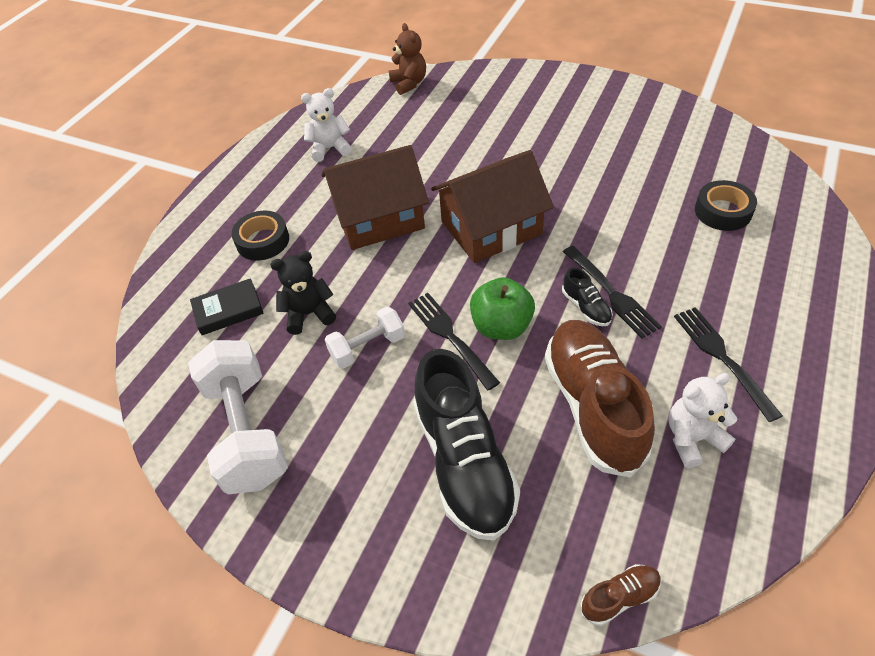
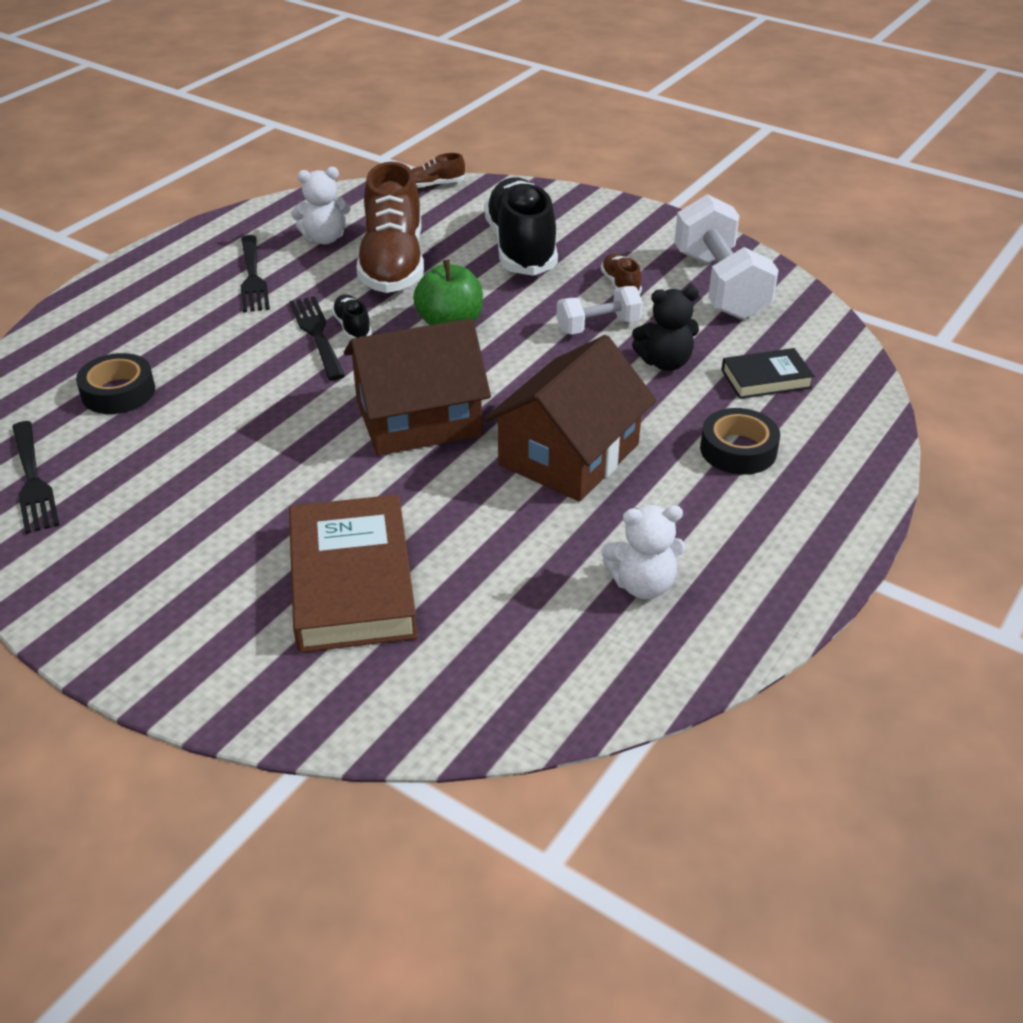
camera: 175 degrees left, 10 degrees down
brown house [321,145,429,250] -> brown house turned 45 degrees counterclockwise [484,335,656,502]
brown teddy bear [389,23,426,95] -> none
black fork [408,293,500,391] -> black fork moved to [12,421,60,534]
none -> brown book [289,494,418,653]
none -> brown shoe [601,253,642,294]

